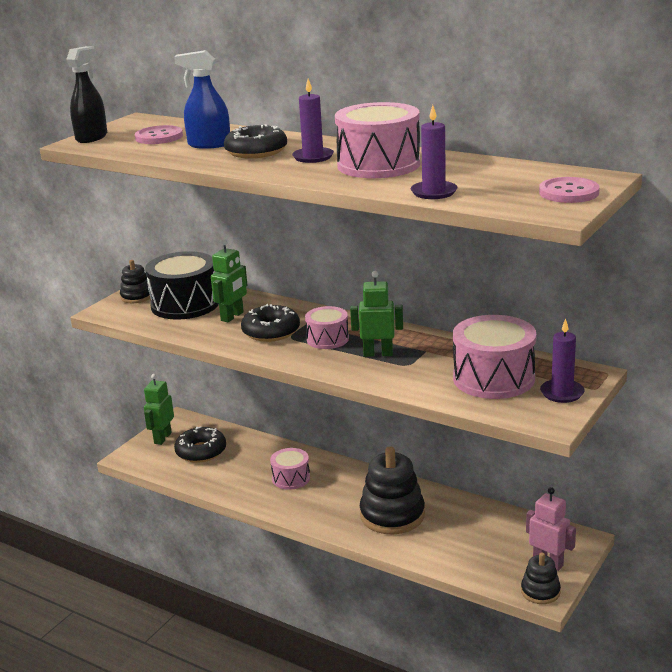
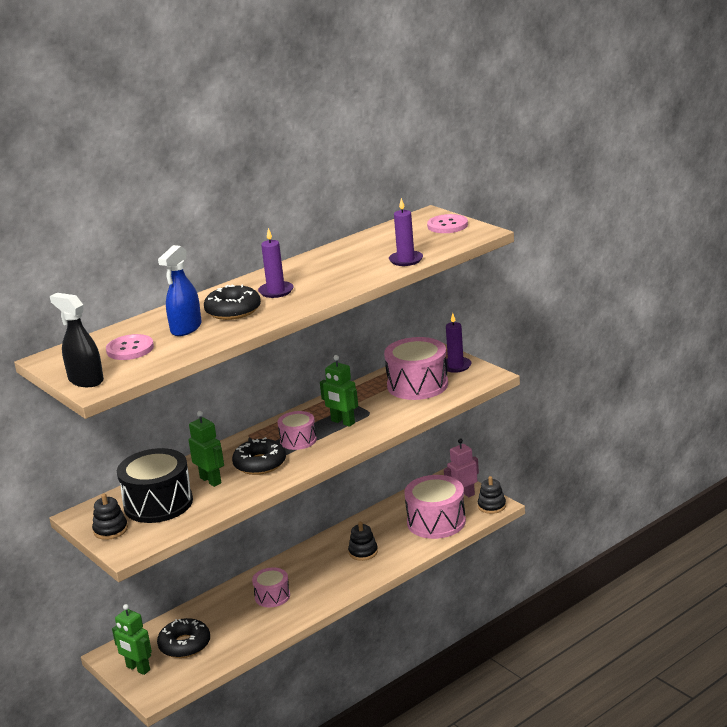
camera: 70 degrees left, 0 degrees up
pink drum [335,102,420,178] -> pink drum moved to [404,475,466,539]
green robot [350,271,403,357] -> green robot turned 75 degrees counterclockwise [320,355,358,427]
black stacking toy [360,446,425,534] -> black stacking toy [348,522,378,561], size x0.53

